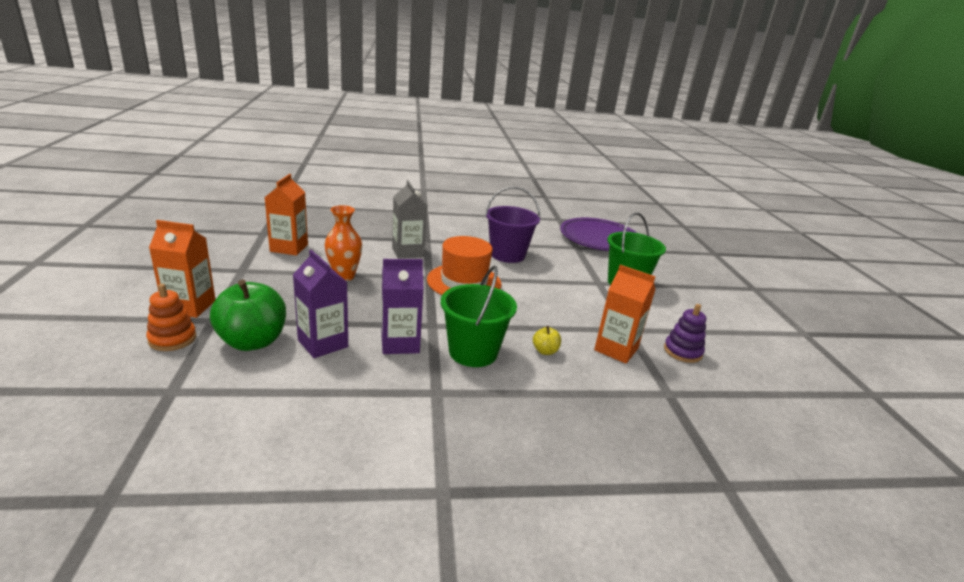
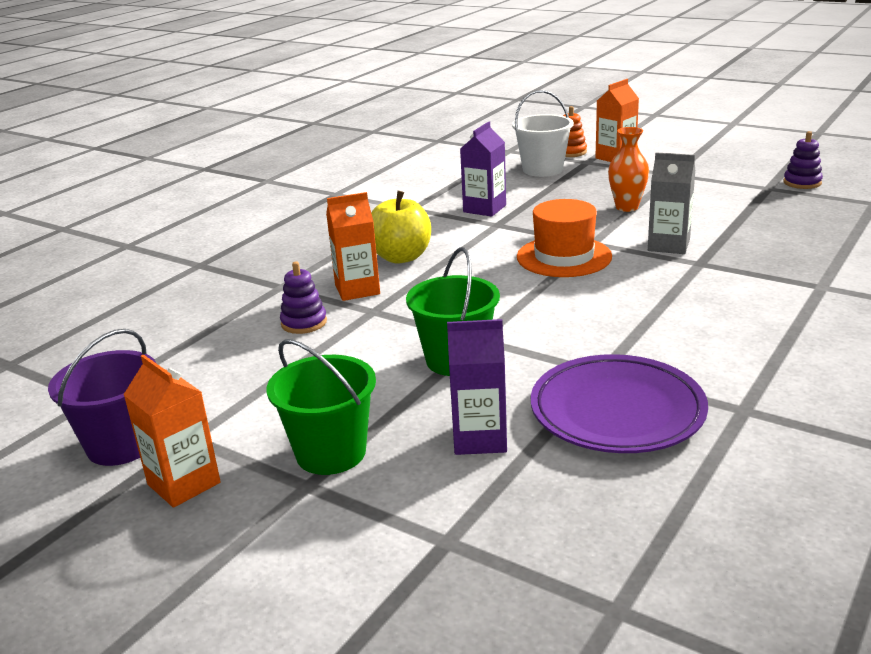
camera: 135 degrees right, 0 degrees up
green apple [210,280,286,351] -> white bucket [512,90,574,177]
orange carton [264,174,308,256] -> orange carton moved to [123,354,221,508]
purple carton [293,250,348,358] -> purple carton moved to [447,319,507,455]
green bucket [441,266,517,367] -> green bucket moved to [266,339,376,475]
purple bucket [485,187,540,263] -> purple bucket moved to [48,329,157,466]
yellow apple [533,326,561,355] -> yellow apple [371,191,431,263], size x2.28
none -> purple stacking toy [783,131,823,189]

